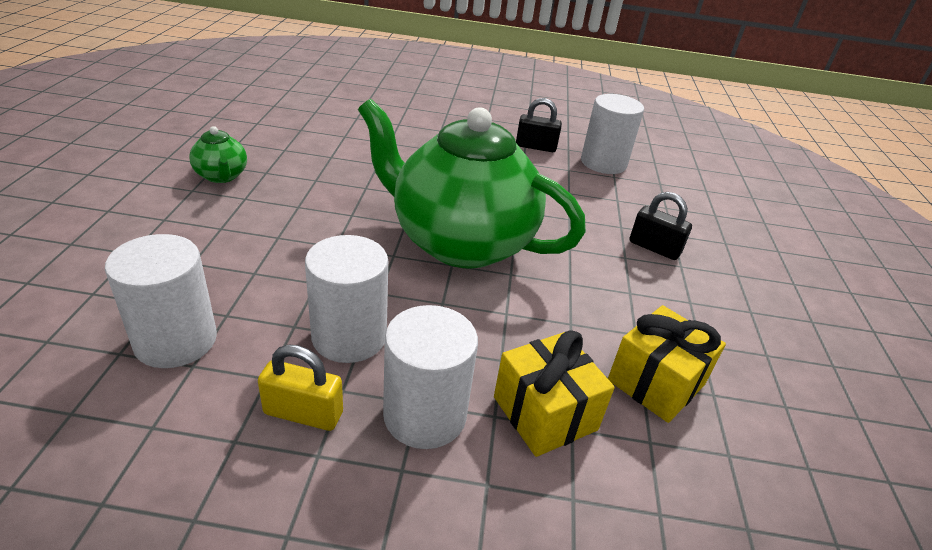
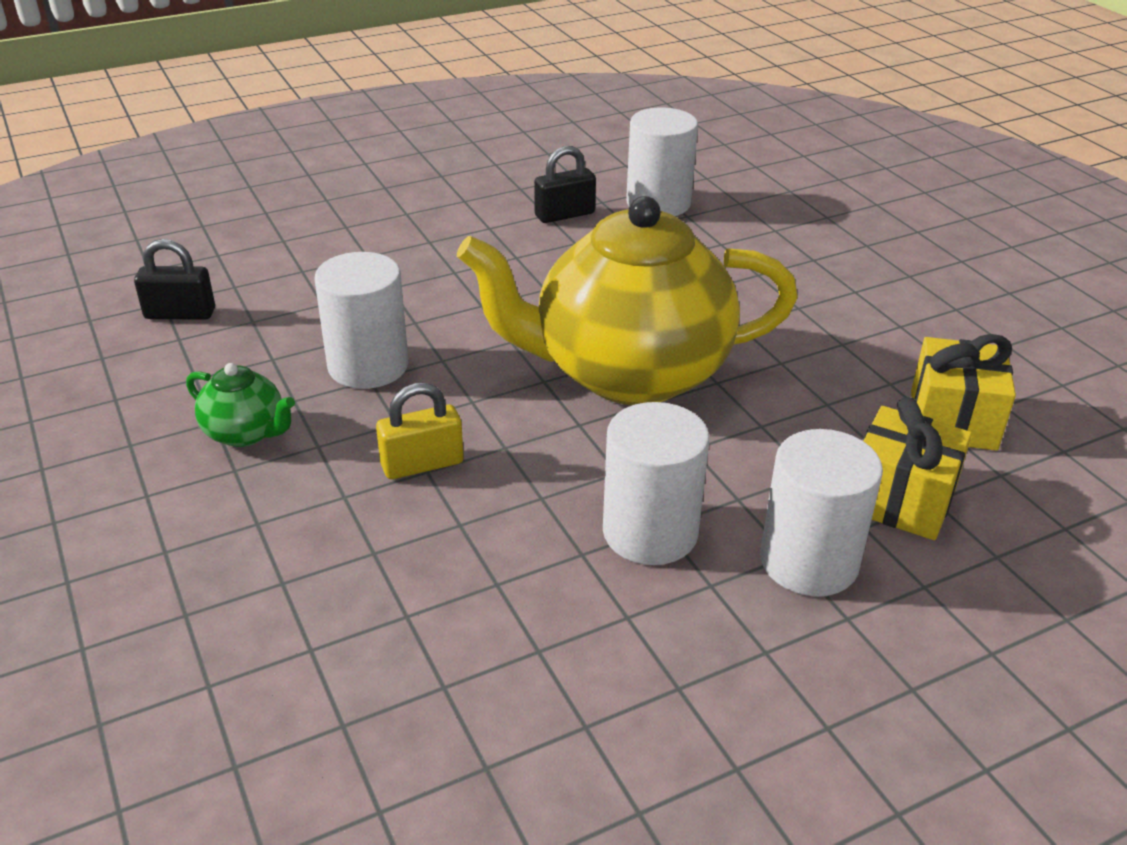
camera: 30 degrees left, 0 degrees up
white cylinder [105,234,217,368] -> white cylinder moved to [314,252,408,389]
yellow padlock [258,345,343,431] -> yellow padlock moved to [376,383,464,479]
green teapot [358,99,586,269] -> yellow teapot [457,196,798,405]
black padlock [630,192,692,260] -> black padlock moved to [134,239,215,320]

